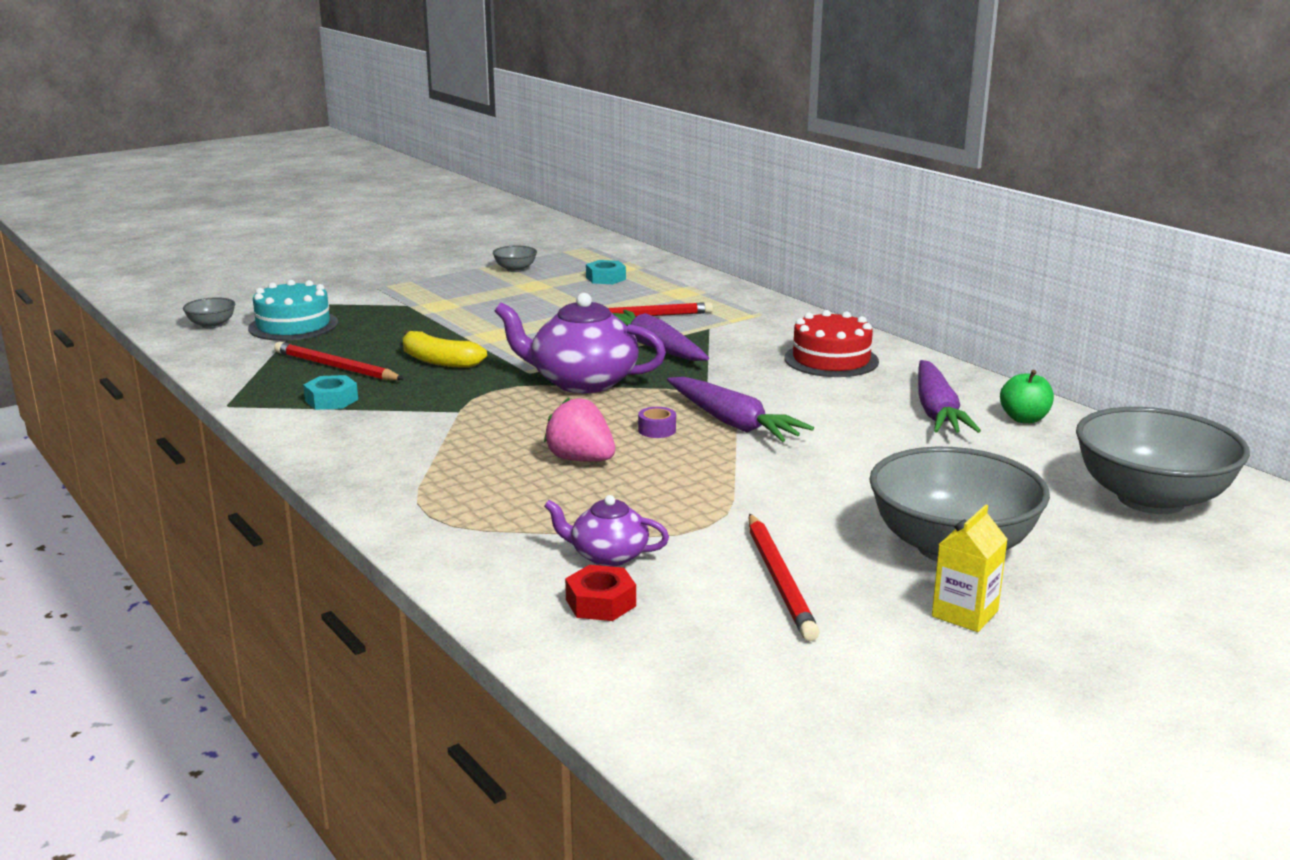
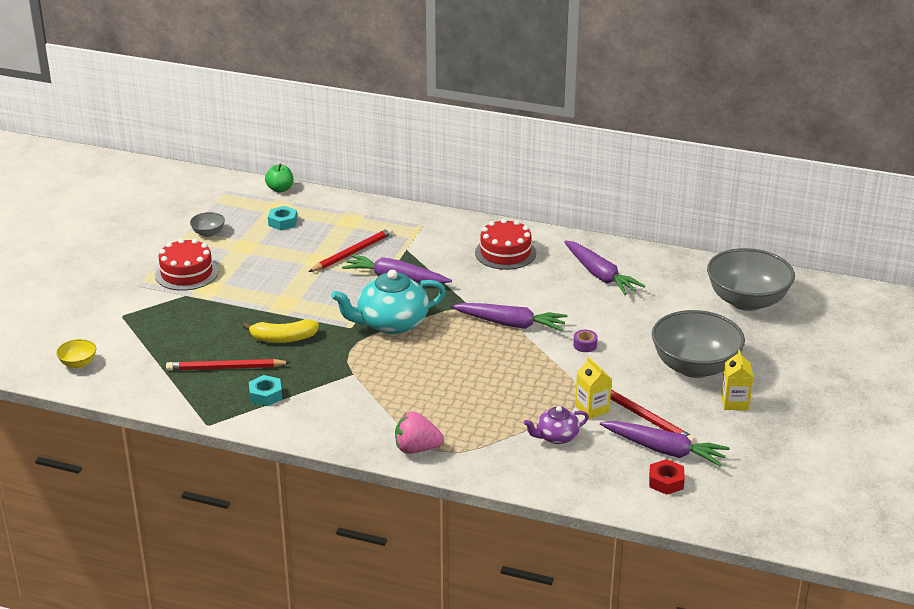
camera: 35 degrees left, 10 degrees up
grey bowl [183,297,235,329] -> yellow bowl [56,339,96,368]
turquoise cake [248,280,338,341] -> none
purple teapot [494,293,666,393] -> turquoise teapot [331,270,446,334]
pink strawberry [544,398,615,461] -> pink strawberry moved to [395,412,444,453]
red nut [565,565,636,621] -> red nut moved to [649,459,685,495]
purple tape [638,407,676,438] -> purple tape moved to [573,330,598,352]
green apple [1000,370,1054,423] -> green apple moved to [265,164,293,192]
none -> red cake [155,238,218,291]
none -> yellow carton [575,357,612,419]
none -> purple carrot [600,421,730,467]

